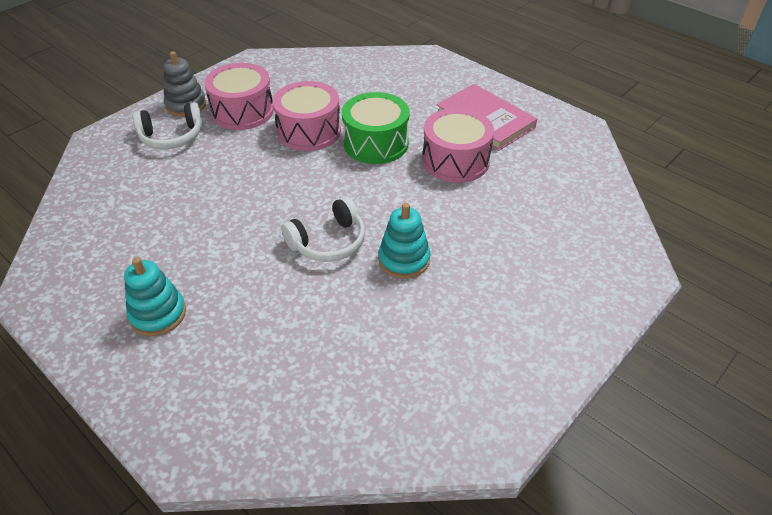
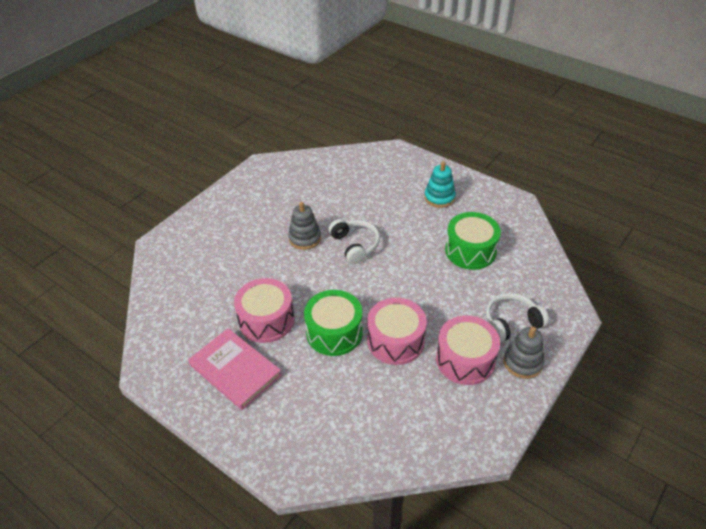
camera: 175 degrees right, 0 degrees up
white headphones [281,197,365,262] -> white headphones turned 105 degrees clockwise [329,219,380,264]
turquoise stacking toy [379,203,430,279] -> grey stacking toy [288,202,321,250]
none -> green drum [445,212,501,270]

